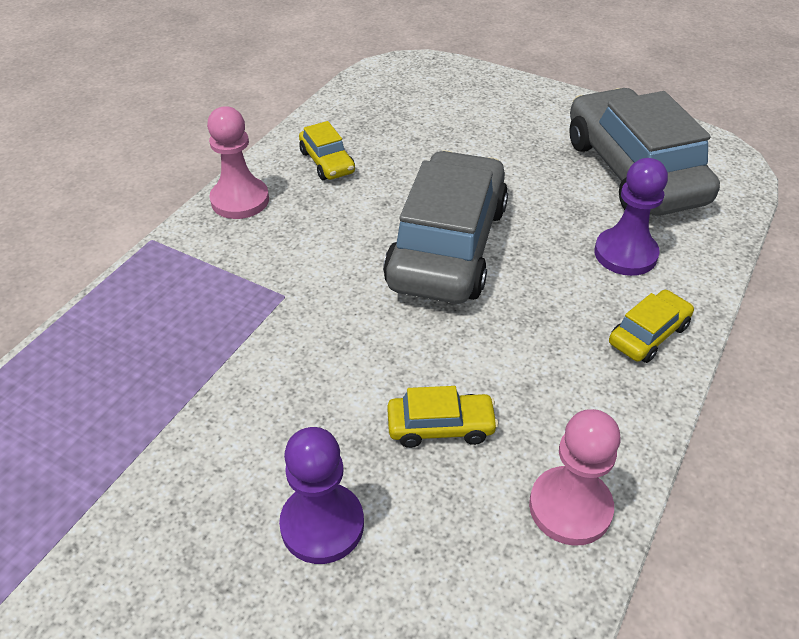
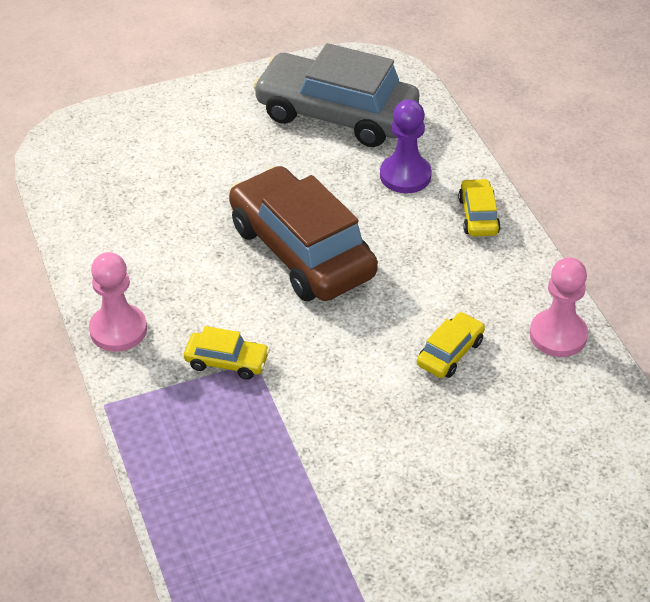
camera: 50 degrees left, 0 degrees up
purple pawn [279,427,364,564] -> none
yellow car [299,121,355,180] -> yellow car moved to [184,326,270,380]
grey car [383,150,508,304] -> brown car [229,166,378,301]

